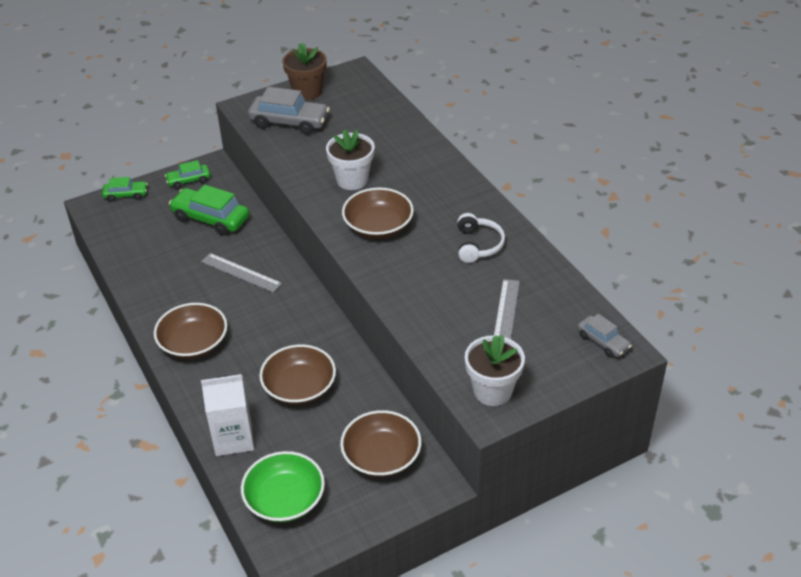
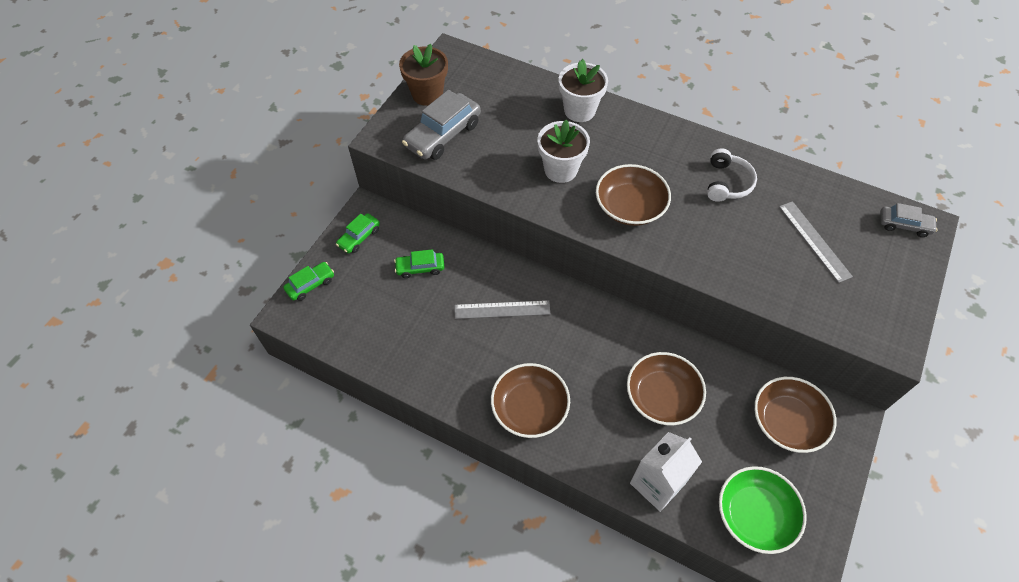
camera: 35 degrees left, 15 degrees up
green car [169,185,249,236] -> green car [394,249,444,278], size x0.57
grey car [248,87,330,135] -> grey car turned 150 degrees clockwise [402,90,481,160]
white headphones [457,213,505,263] -> white headphones turned 45 degrees clockwise [707,148,757,202]
white flower pot [465,335,525,406] -> white flower pot moved to [559,59,608,122]

